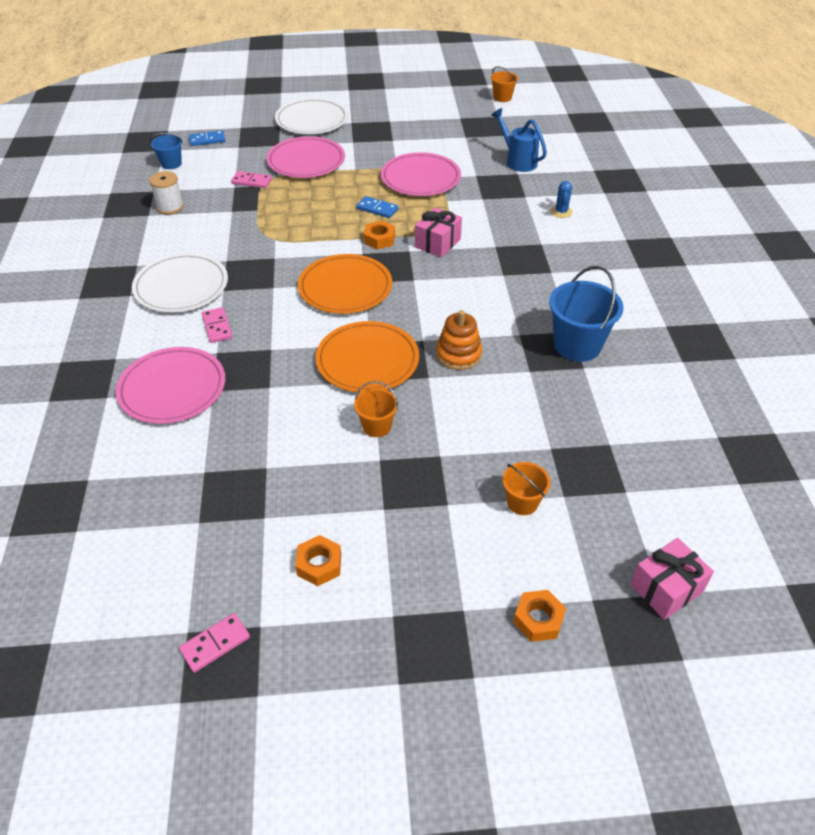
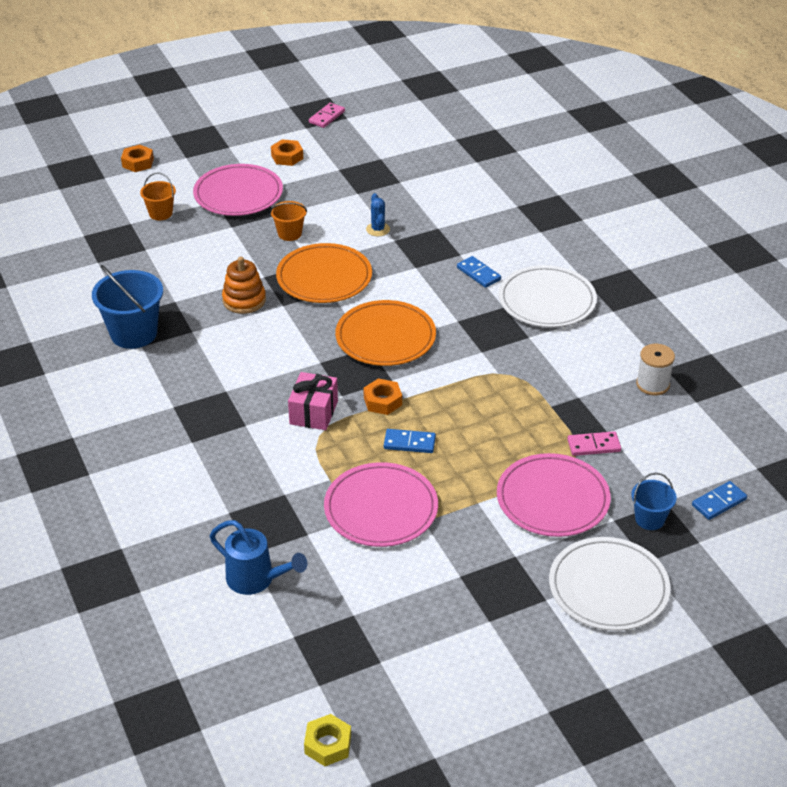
camera: 160 degrees right, 5 degrees down
pink plate [116,347,225,424] -> pink plate moved to [193,164,283,216]
blue bucket [150,133,183,169] -> blue bucket moved to [631,473,677,530]
pink domino [202,307,233,343] -> blue domino [457,256,501,288]
orange bucket [491,66,518,102] -> yellow nut [304,714,351,766]
blue cactus [550,181,573,218] -> blue cactus moved to [366,193,390,236]
pink gift [630,538,714,620] -> none

